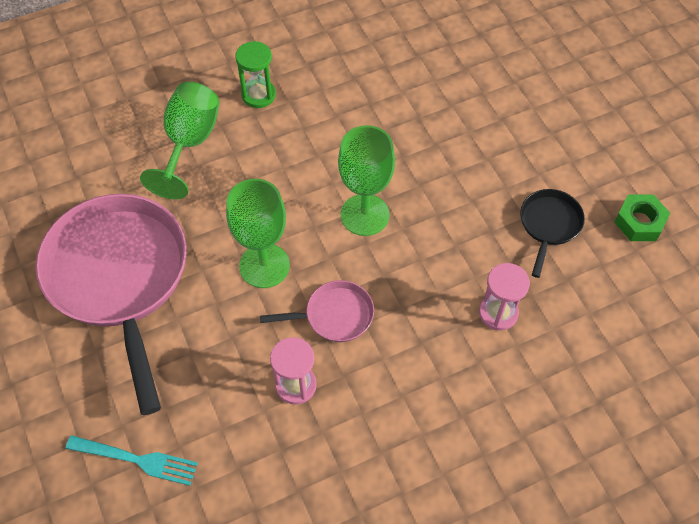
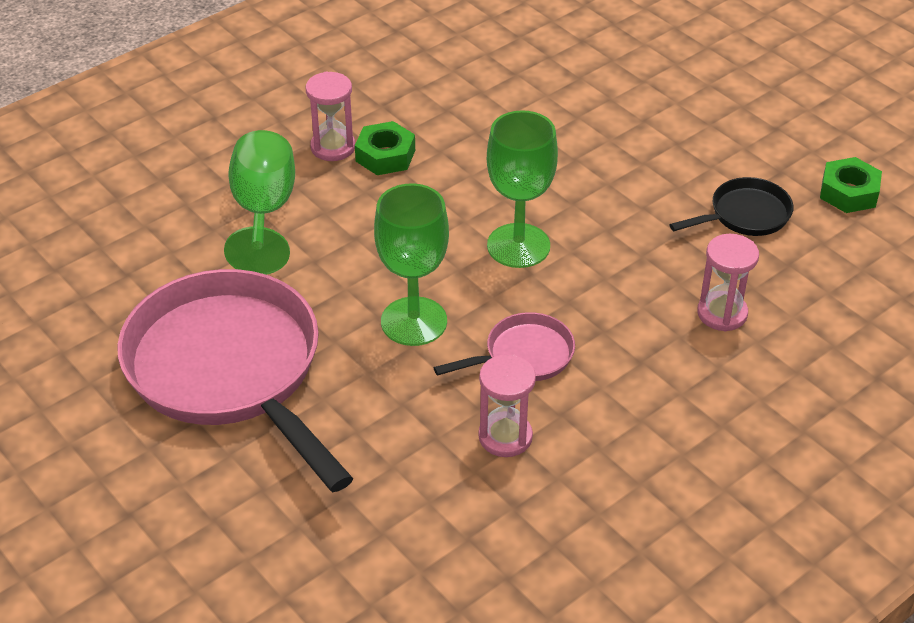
camera: 15 degrees left, 15 degrees down
turquoise fork [66,435,198,486] -> none
green hourglass [235,41,276,108] -> pink hourglass [306,72,355,161]
black pan [520,189,585,278] -> black pan turned 60 degrees clockwise [669,177,793,236]
none -> green nut [355,121,415,175]

